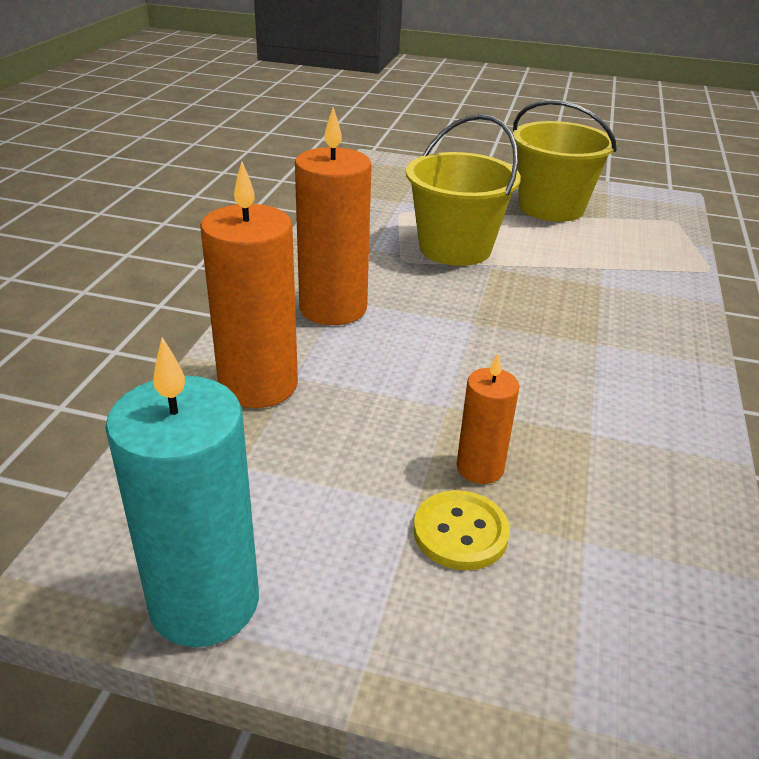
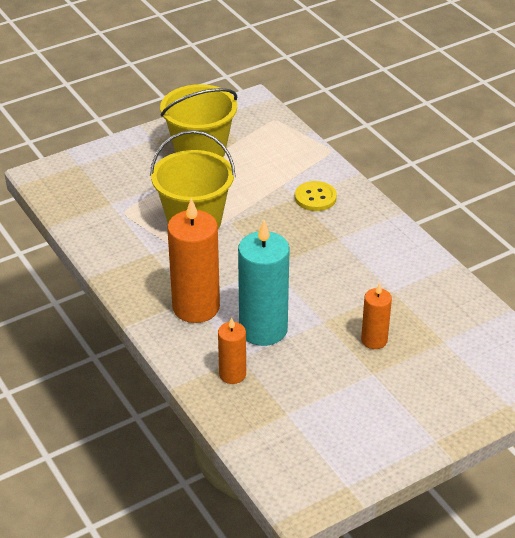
camera: 45 degrees left, 5 degrees up
turquoise candle [105,337,259,647] -> turquoise candle moved to [238,220,290,346]
orange candle [200,162,298,408] -> orange candle [218,317,246,384], size x0.54
yellow button [414,490,510,570] -> yellow button moved to [295,181,337,211]

